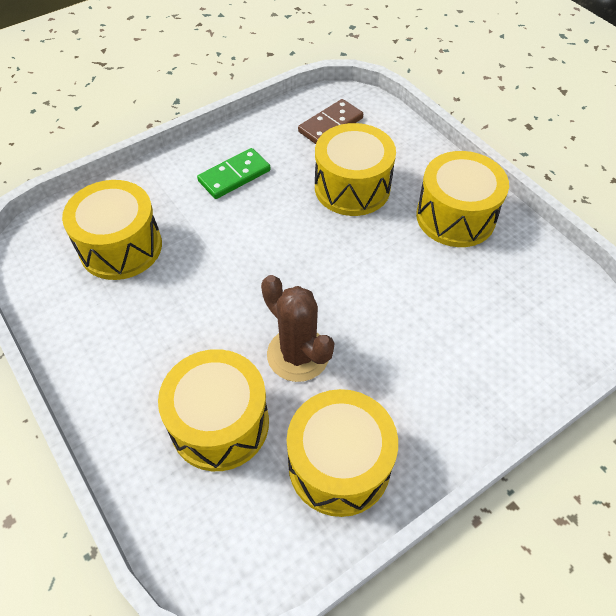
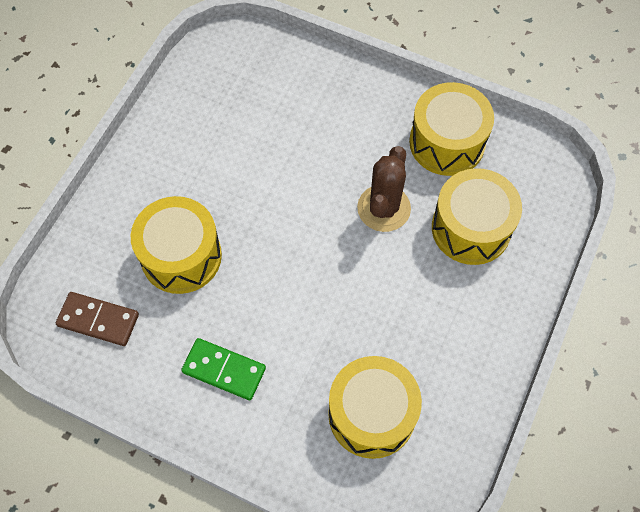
camera: 120 degrees left, 10 degrees up
yellow drum [416,151,509,247] -> none

